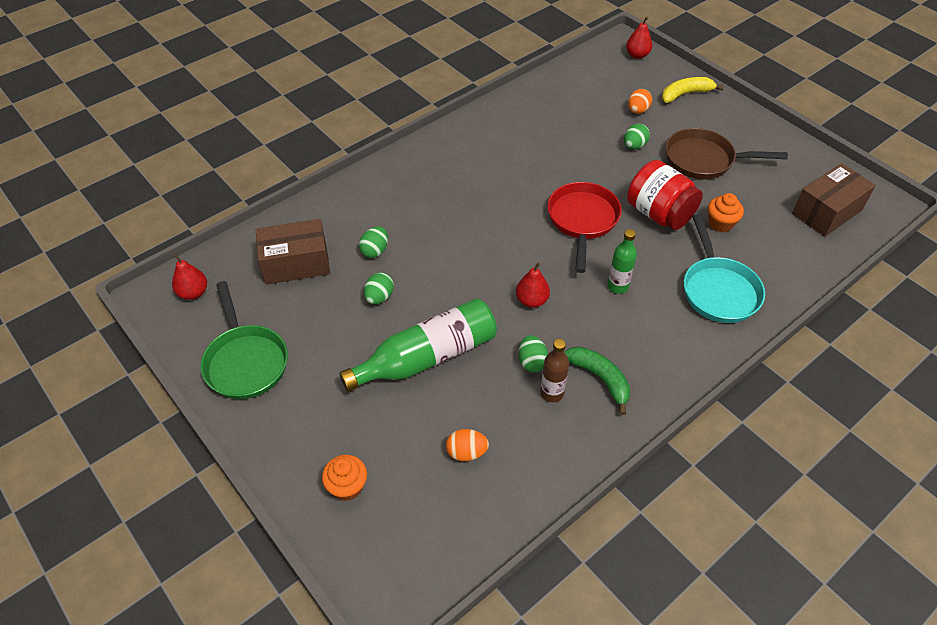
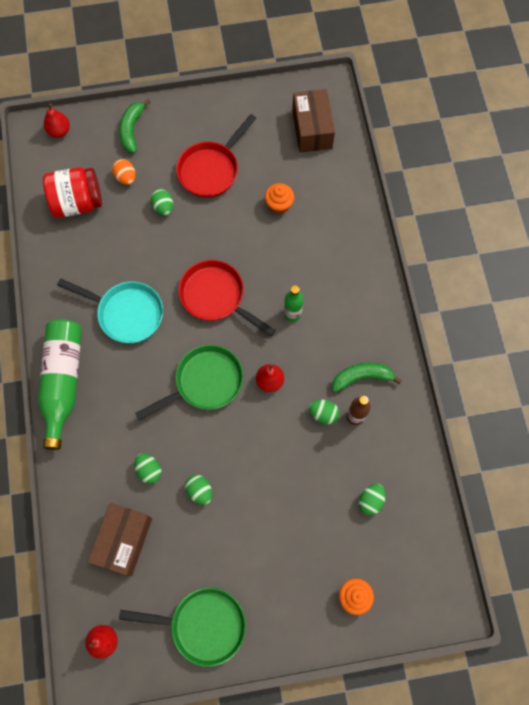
camera: 60 degrees left, 20 degrees up
green bottle [339,298,497,392] -> green bottle moved to [38,319,82,450]
orange egg [446,429,489,461] -> green egg [359,484,386,515]
red jar [627,160,703,230] -> red jar moved to [43,167,102,218]
yellow banana [662,77,724,103] -> green banana [119,99,150,153]
brown pan [665,128,788,179] -> red pan [176,114,257,198]
turquoise pan [684,214,765,323] -> turquoise pan moved to [57,279,163,343]
none -> green pan [135,345,243,420]

